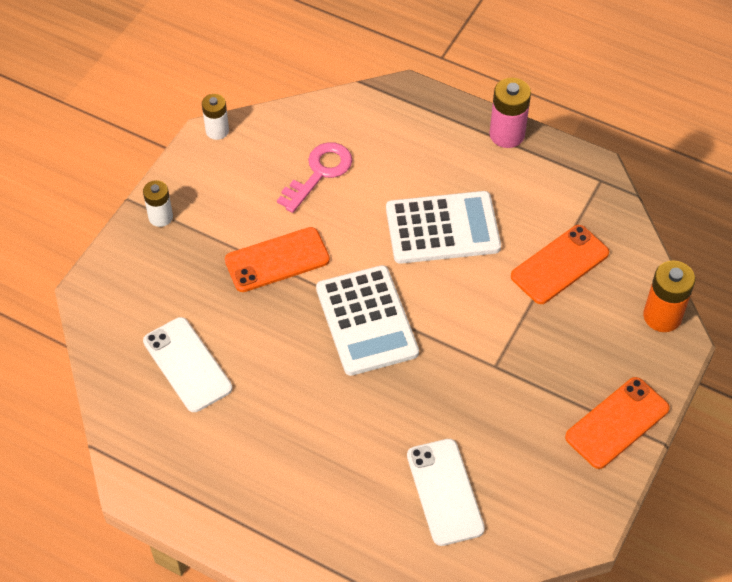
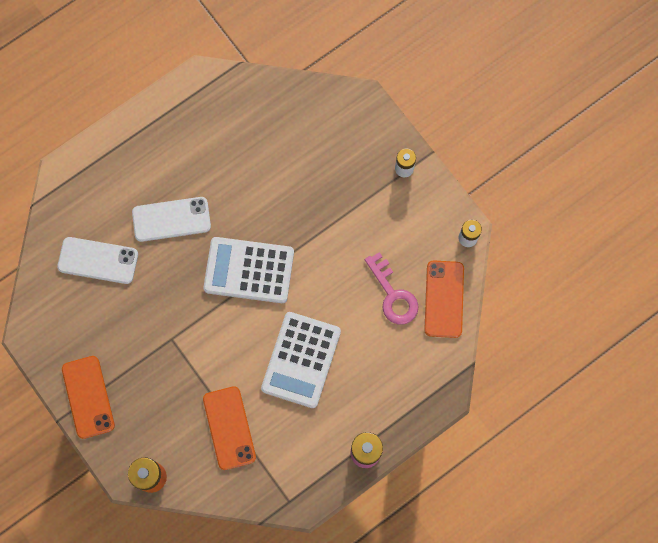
camera: 115 degrees right, 20 degrees up
white phone [143,317,232,412] -> white phone moved to [132,197,211,242]
orange phone [225,227,330,292] -> orange phone moved to [424,260,464,338]

